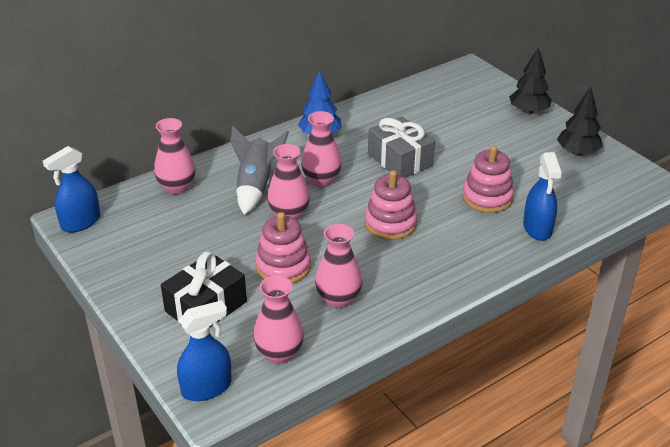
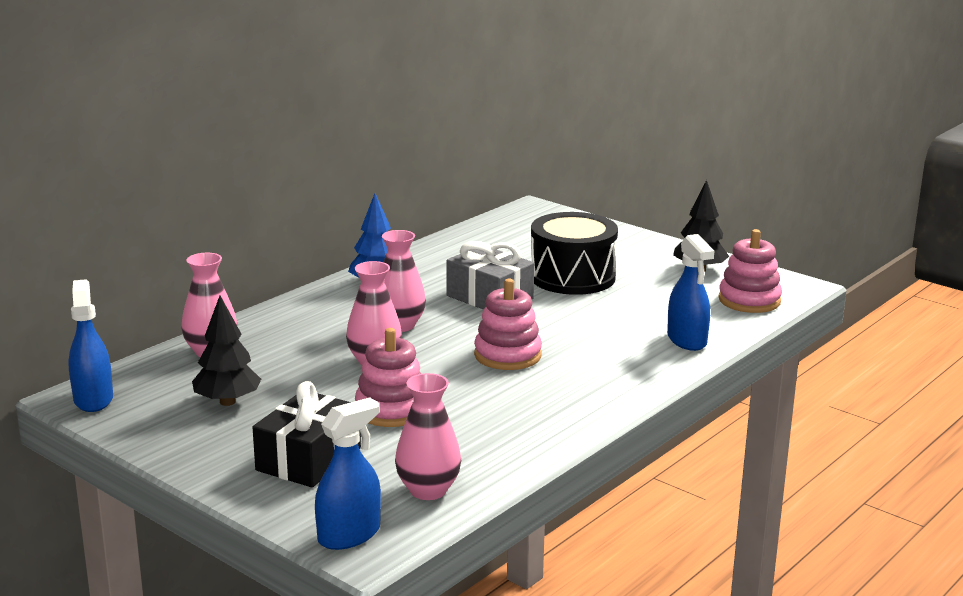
camera: 15 degrees left, 15 degrees down
blue spray bottle [43,146,100,232] -> blue spray bottle turned 135 degrees clockwise [68,279,113,412]
grey rocket [230,126,289,215] -> none
pink vase [315,224,362,308] -> none
pink stacking toy [462,145,514,213] -> pink stacking toy moved to [718,229,782,313]
black tree [509,47,552,114] -> black tree moved to [192,296,261,406]
none -> black drum [531,212,618,295]

